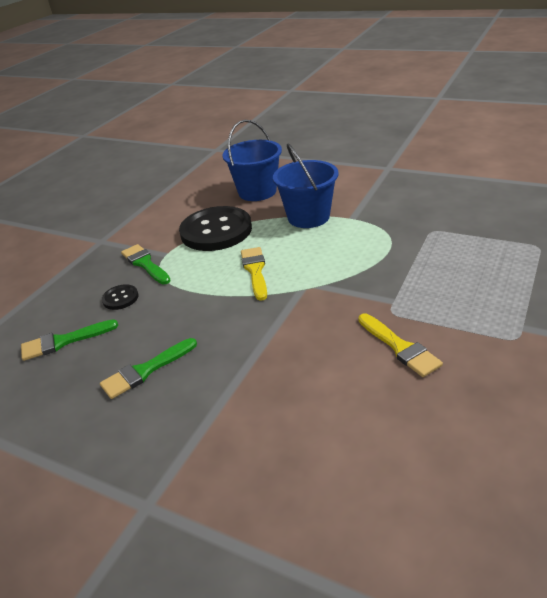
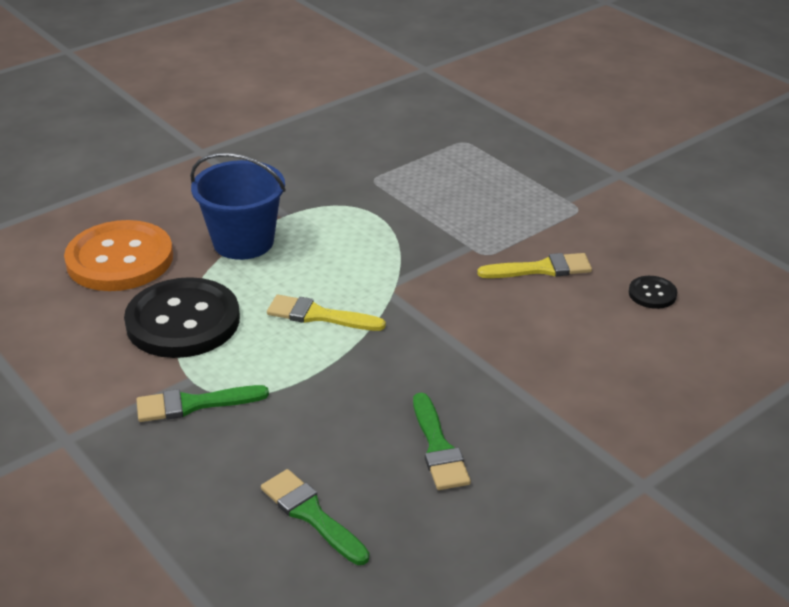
camera: 70 degrees left, 0 degrees up
green brush [21,319,118,361] -> green brush turned 135 degrees clockwise [261,469,369,565]
black button [102,284,139,310] -> black button moved to [629,276,677,309]
blue bucket [223,120,282,201] -> orange button [64,220,173,291]

